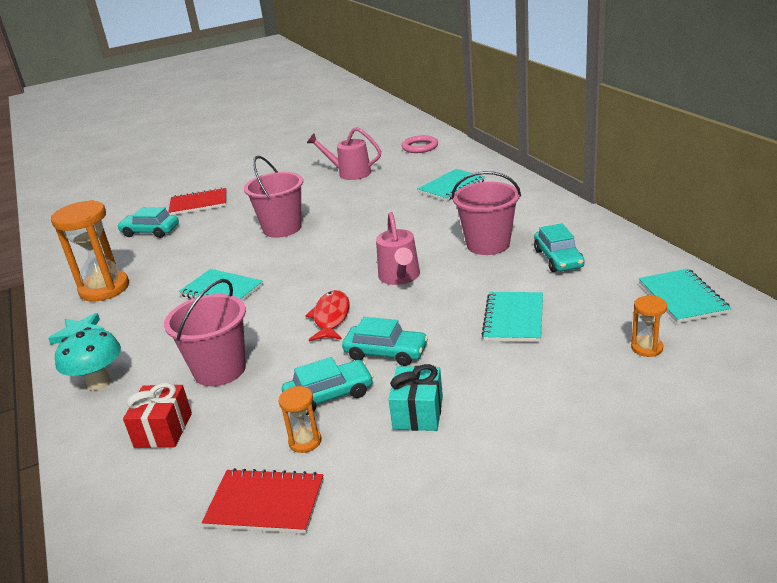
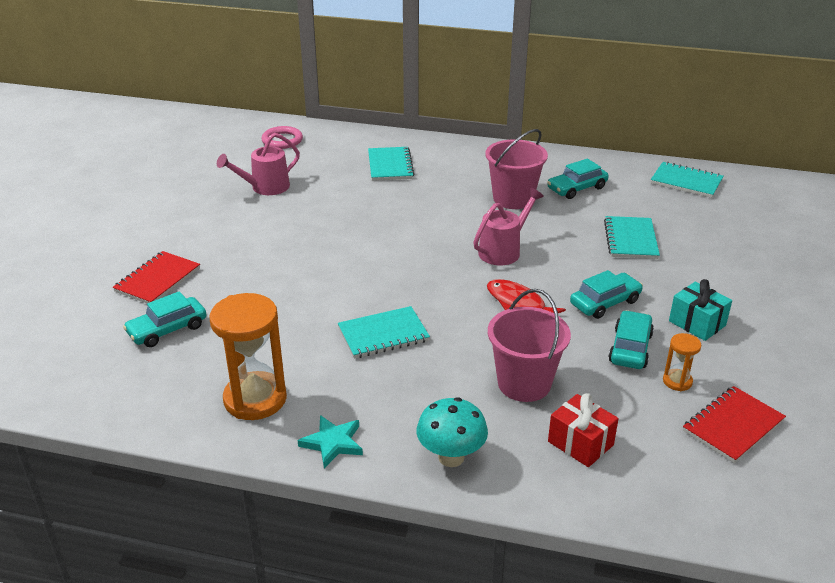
camera: 55 degrees left, 5 degrees up
pink bucket [244,156,303,238] -> none
pink watering can [376,212,420,285] -> pink watering can turned 75 degrees counterclockwise [473,188,544,265]
turquoise notebook [482,292,543,342] -> turquoise notebook turned 45 degrees clockwise [604,216,660,259]
turquoise car [534,223,585,272] -> turquoise car turned 120 degrees clockwise [547,158,609,199]
orange hourglass [631,296,667,357] -> none

